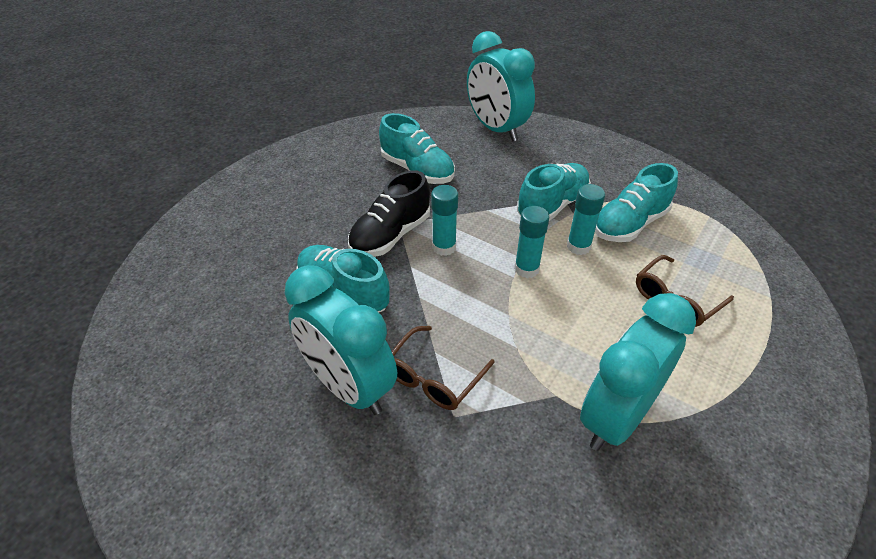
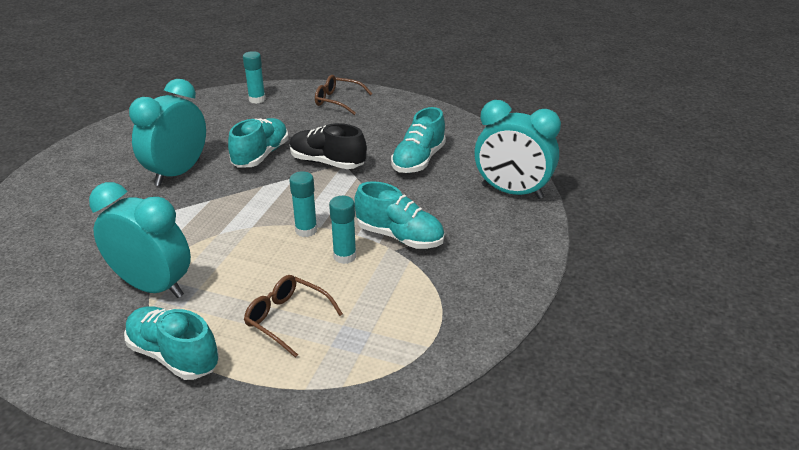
camera: 75 degrees right, 10 degrees down
brown glasses [392,326,495,410] -> brown glasses moved to [315,75,372,115]
turquoise glue stick [431,185,458,256] -> turquoise glue stick moved to [243,51,266,104]
turquoise clock [467,31,535,141] -> turquoise clock turned 105 degrees counterclockwise [474,100,561,199]
turquoise shoe [595,163,678,242] -> turquoise shoe moved to [124,306,219,380]

